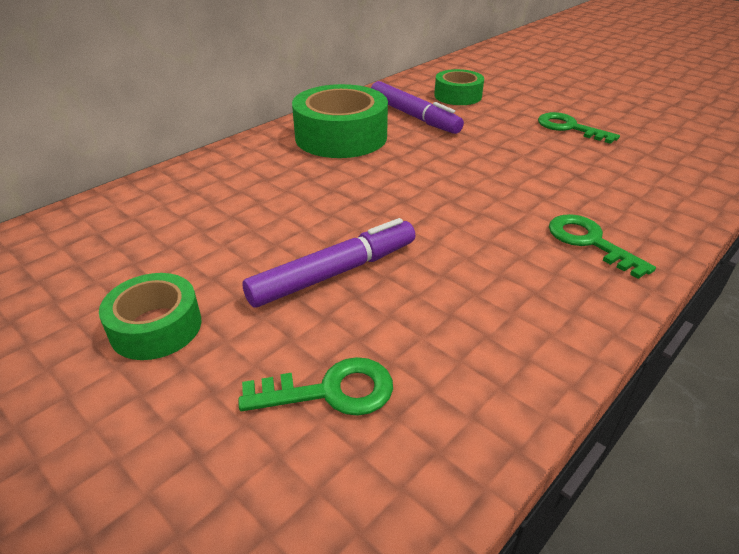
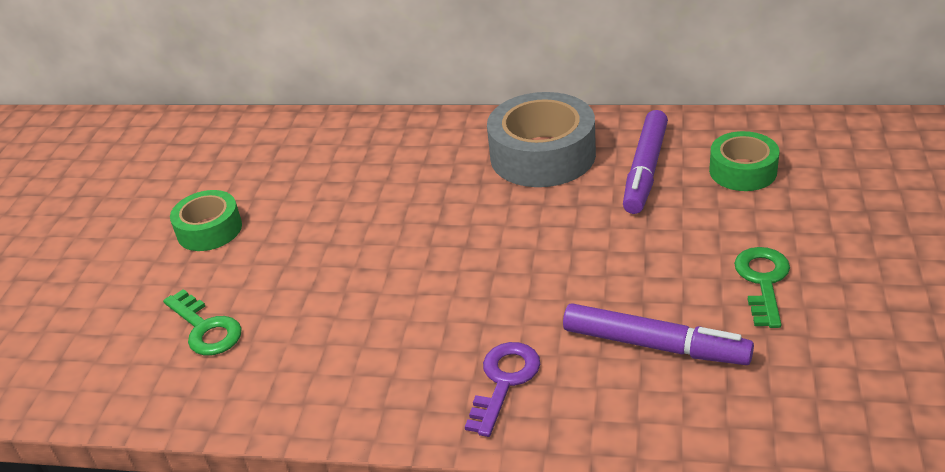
camera: 60 degrees right, 0 degrees up
purple marker [242,218,415,308] -> purple marker moved to [563,303,754,365]
green tape [292,84,388,158] -> grey tape [487,92,596,187]
green key [549,214,656,279] -> purple key [465,342,540,437]

